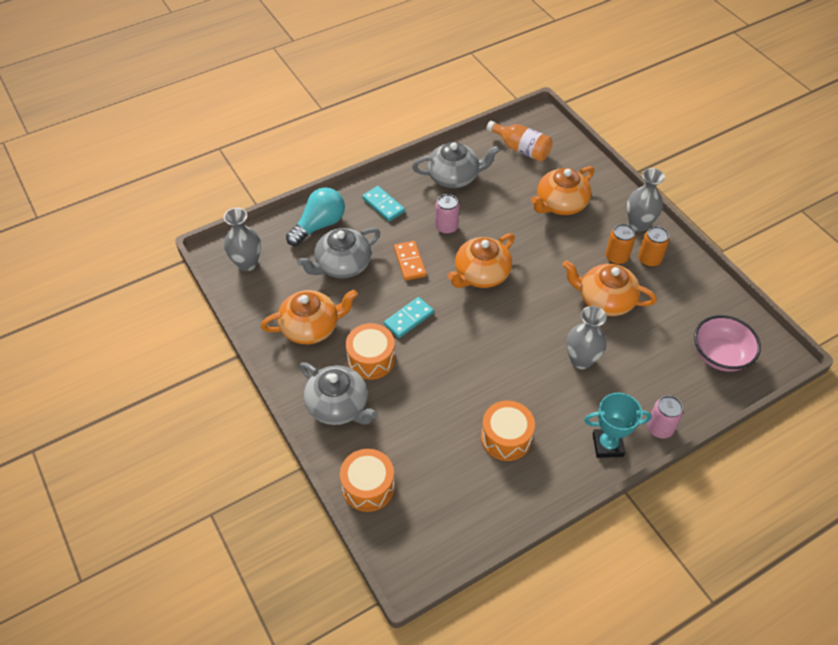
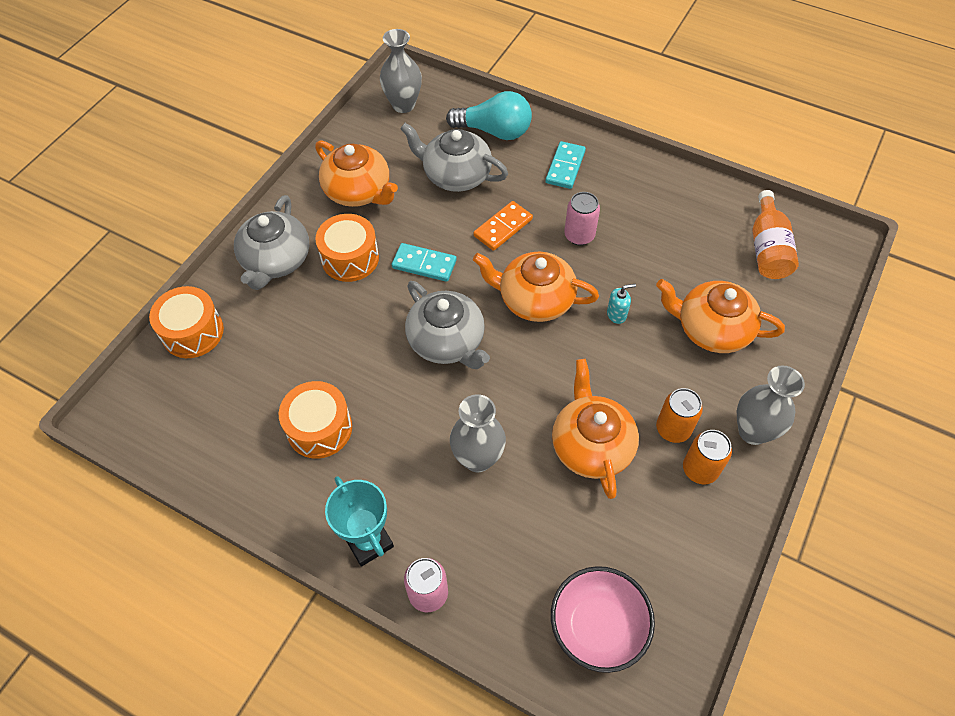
camera: 60 degrees right, 5 degrees up
grey teapot [412,142,500,188] -> grey teapot moved to [405,281,490,369]
none -> turquoise soap dispenser [607,284,636,324]

